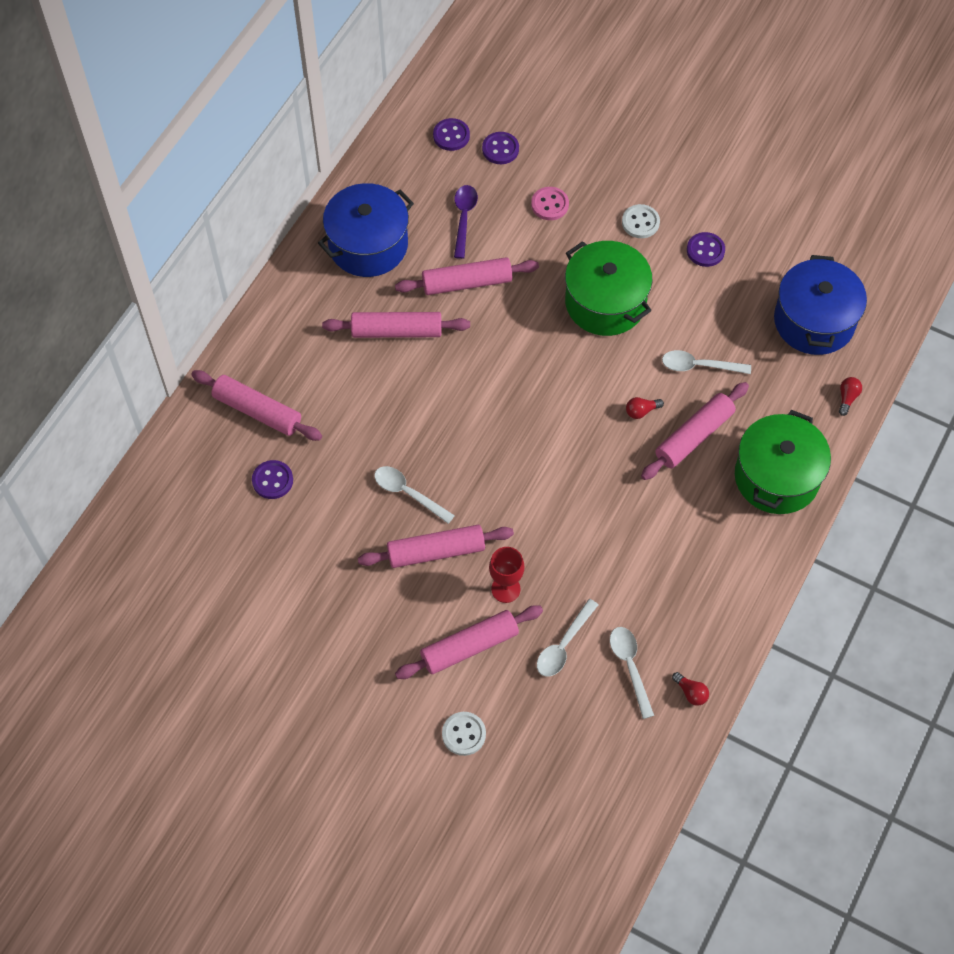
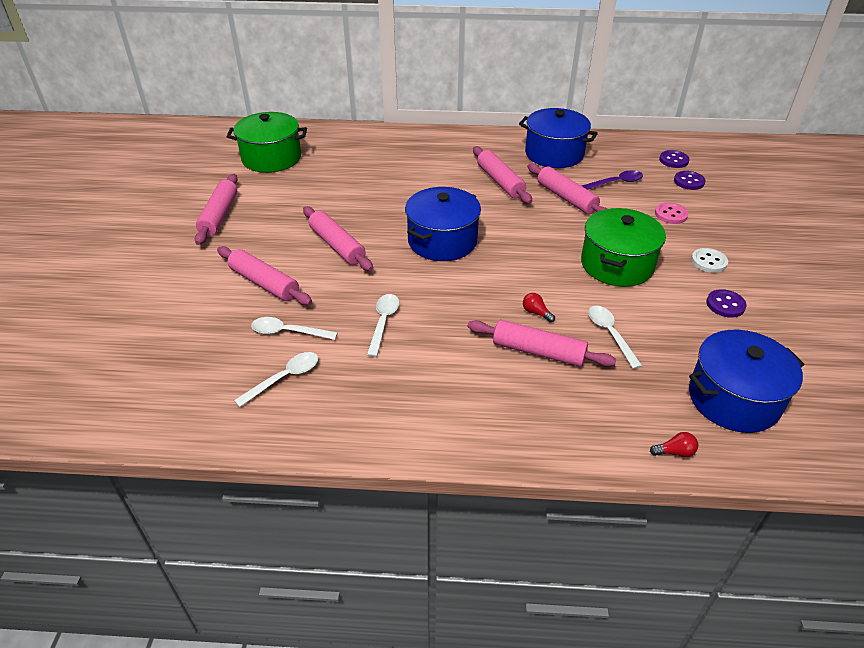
camera: 65 degrees right, 20 degrees down
pink rolling pin [191,370,322,441] -> pink rolling pin moved to [195,174,238,245]
purple button [252,460,293,499] -> none
white spoon [374,466,455,524] -> white spoon moved to [367,294,400,357]
white button [442,712,486,756] -> none
red goblet [489,547,524,603] -> none
red light bulb [672,672,709,706] -> none
green pot [735,410,831,514] -> green pot moved to [227,112,307,173]
none -> blue pot [405,187,481,261]

